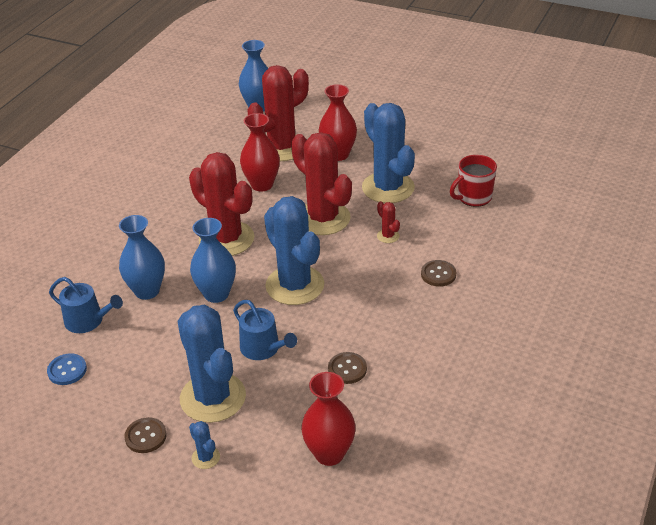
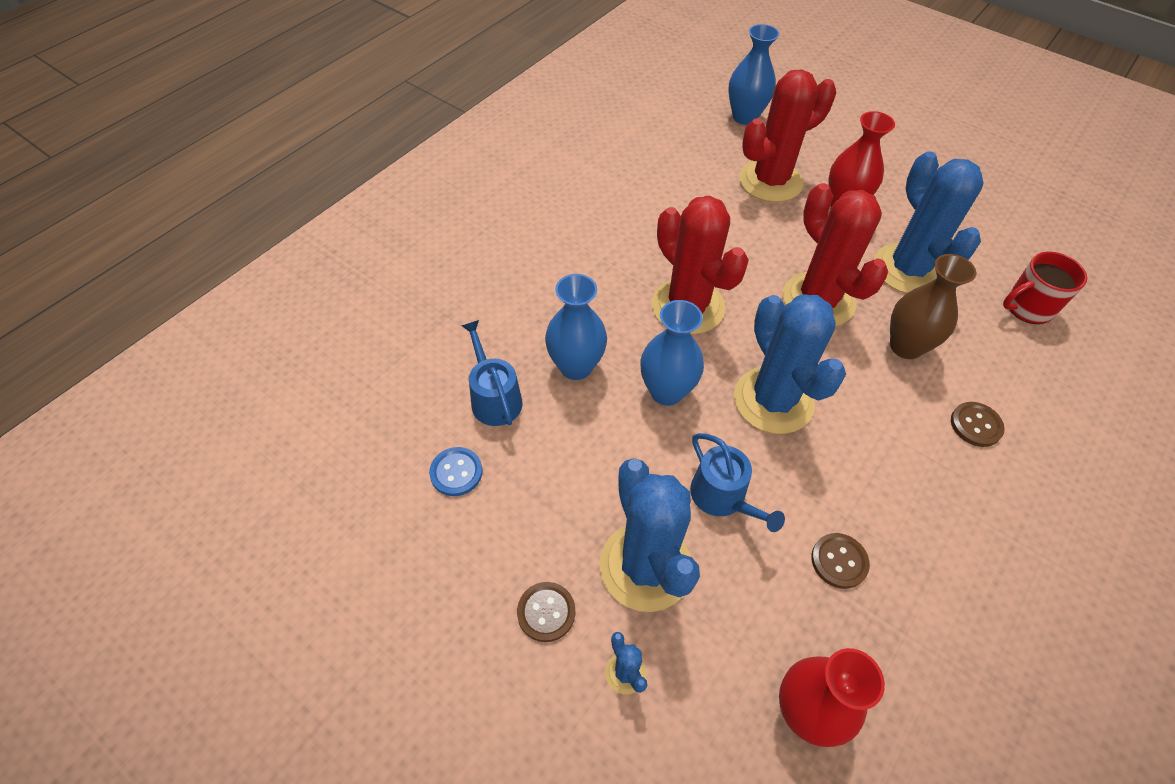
camera: 10 degrees right, 15 degrees up
blue watering can [49,277,123,333] -> blue watering can turned 150 degrees counterclockwise [461,320,522,426]
red vase [240,113,280,192] -> none
red cactus [377,201,400,243] -> brown vase [890,254,976,359]

